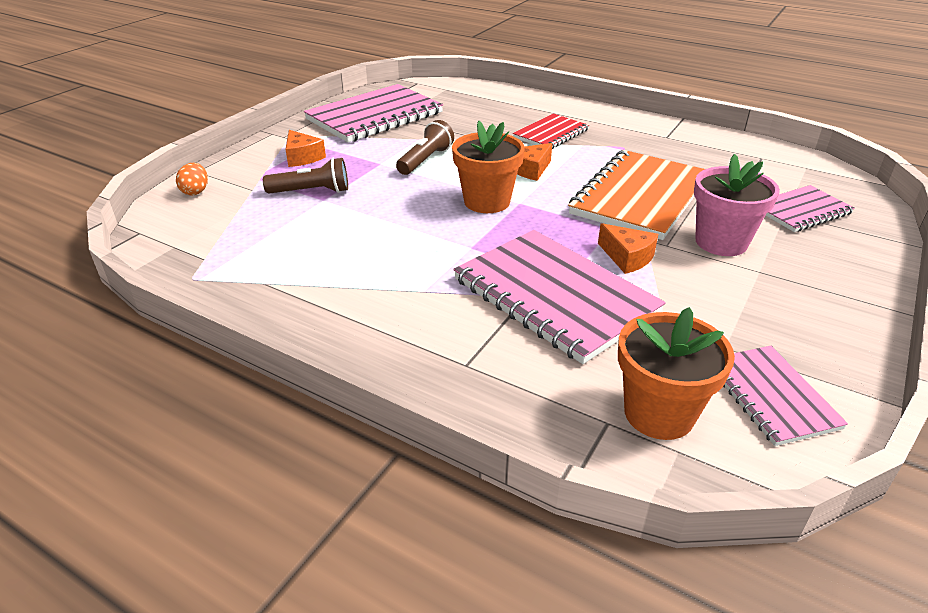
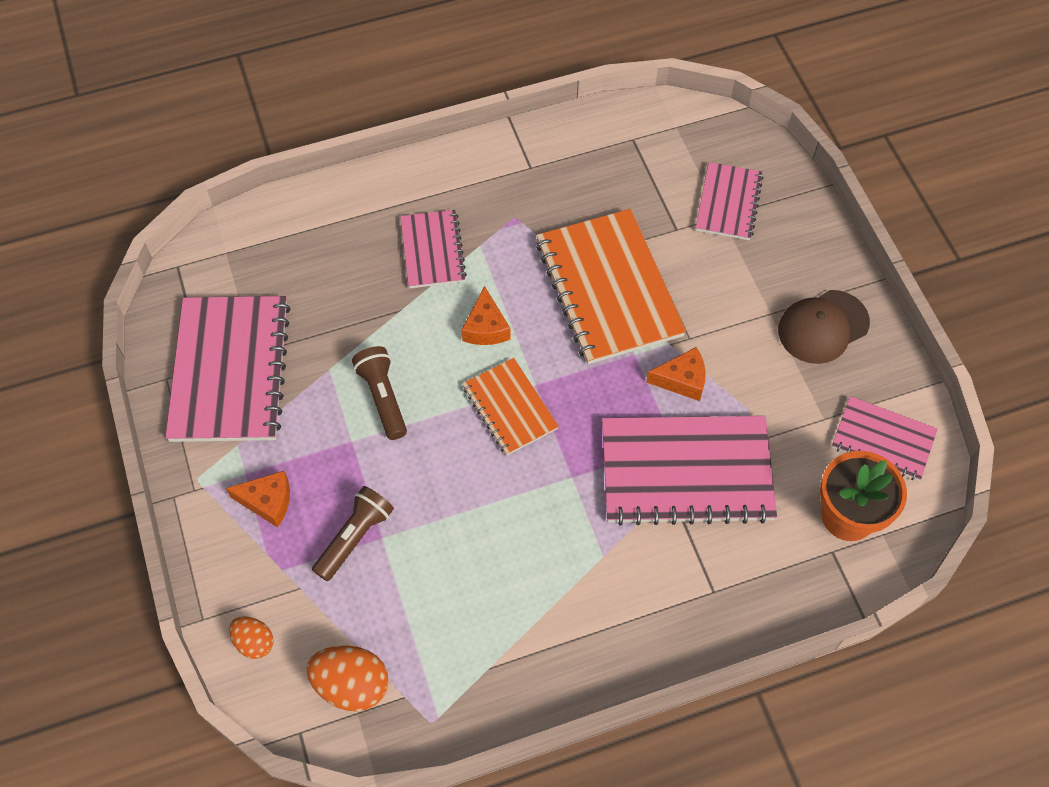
camera: 50 degrees left, 25 degrees up
orange flower pot [452,121,525,213] -> orange notebook [462,358,559,455]
red notebook [513,114,589,149] -> pink notebook [400,210,467,288]
pink flower pot [694,154,780,256] -> none
none -> orange egg [306,645,389,711]
none -> brown cap [778,290,870,364]

